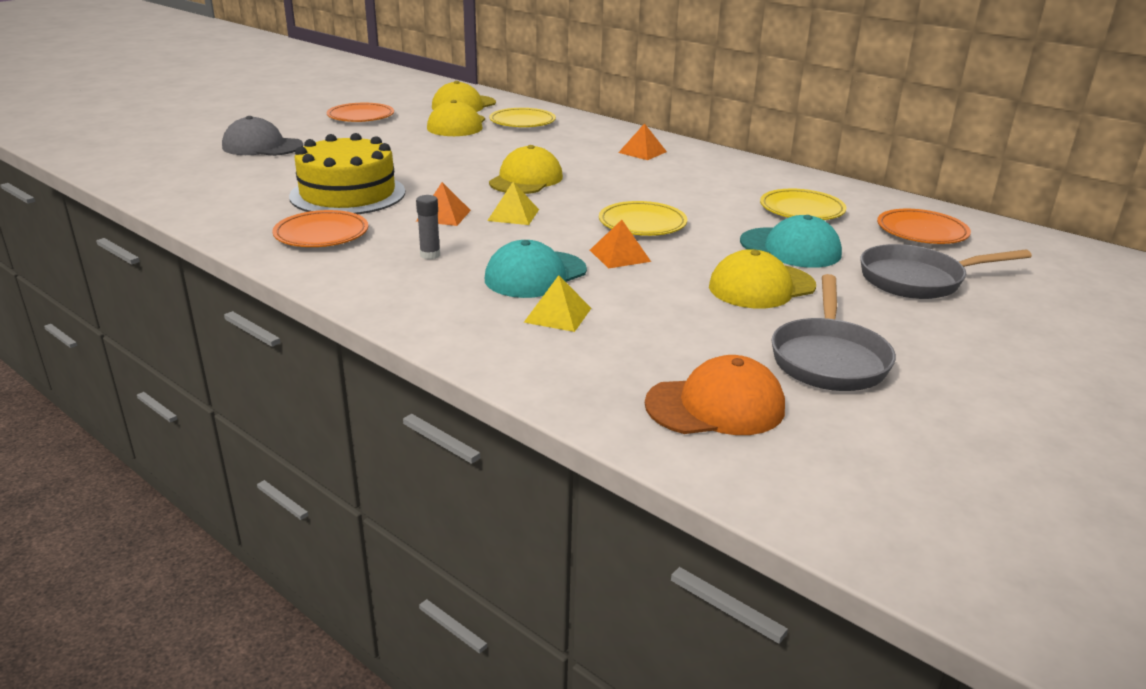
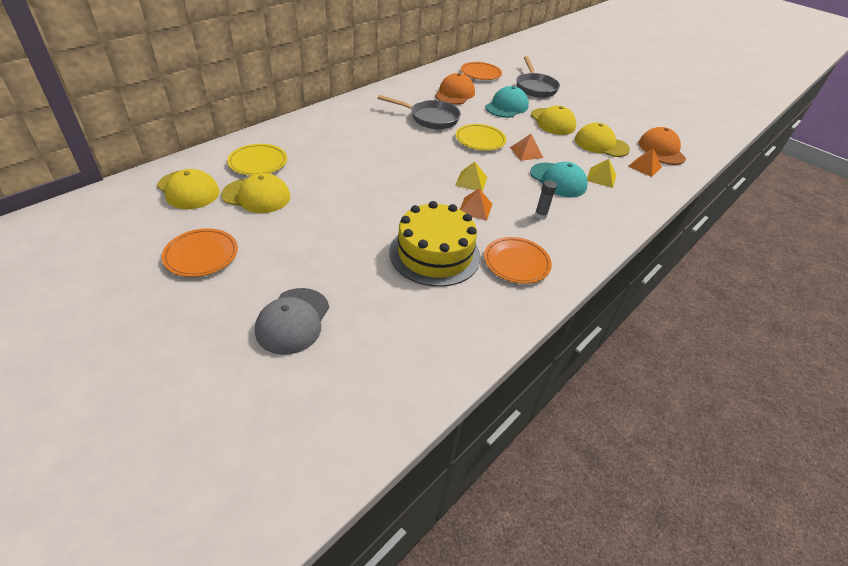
camera: 90 degrees left, 15 degrees up
yellow cap [489,145,563,194] -> yellow cap moved to [575,123,630,157]
orange pyramid [618,123,667,160] -> orange pyramid moved to [628,148,662,177]
yellow plate [760,189,846,220] -> orange cap [435,73,475,105]
grey pan [772,274,896,391] -> grey pan moved to [378,95,461,129]

